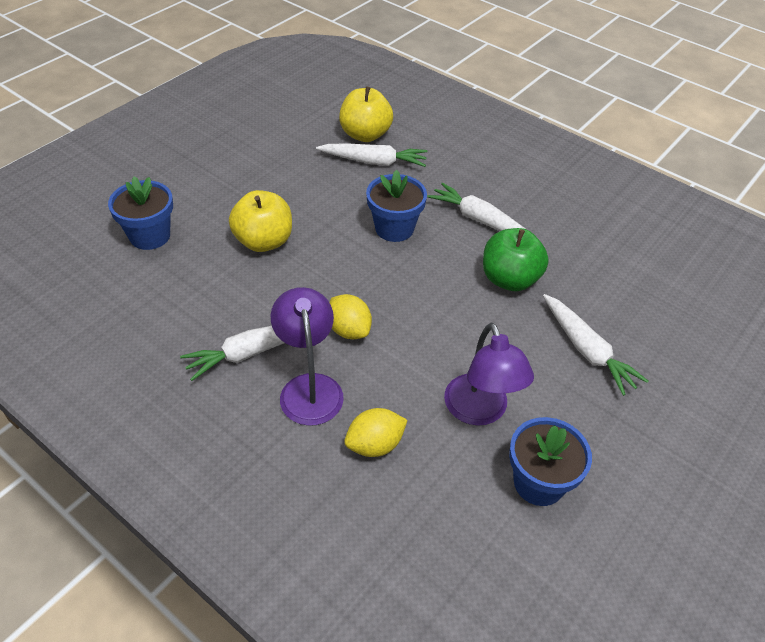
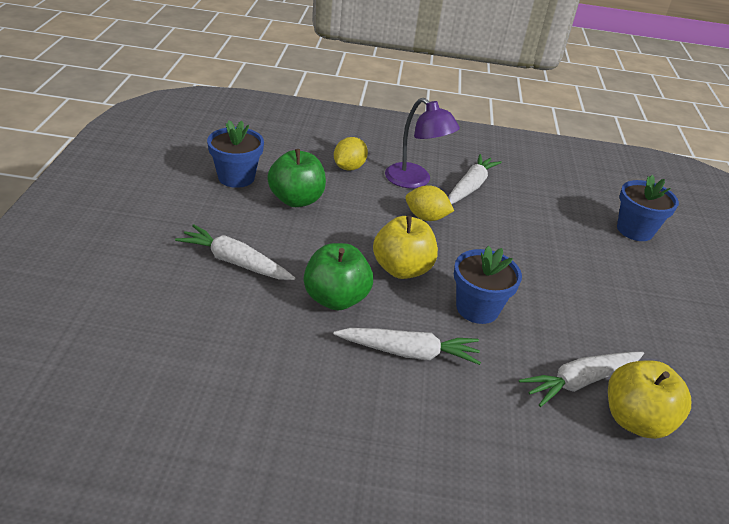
camera: 145 degrees right, 10 degrees down
yellow apple [229,190,292,252] -> yellow apple moved to [373,216,438,279]
purple lamp [444,323,534,426] -> green apple [267,149,326,207]

